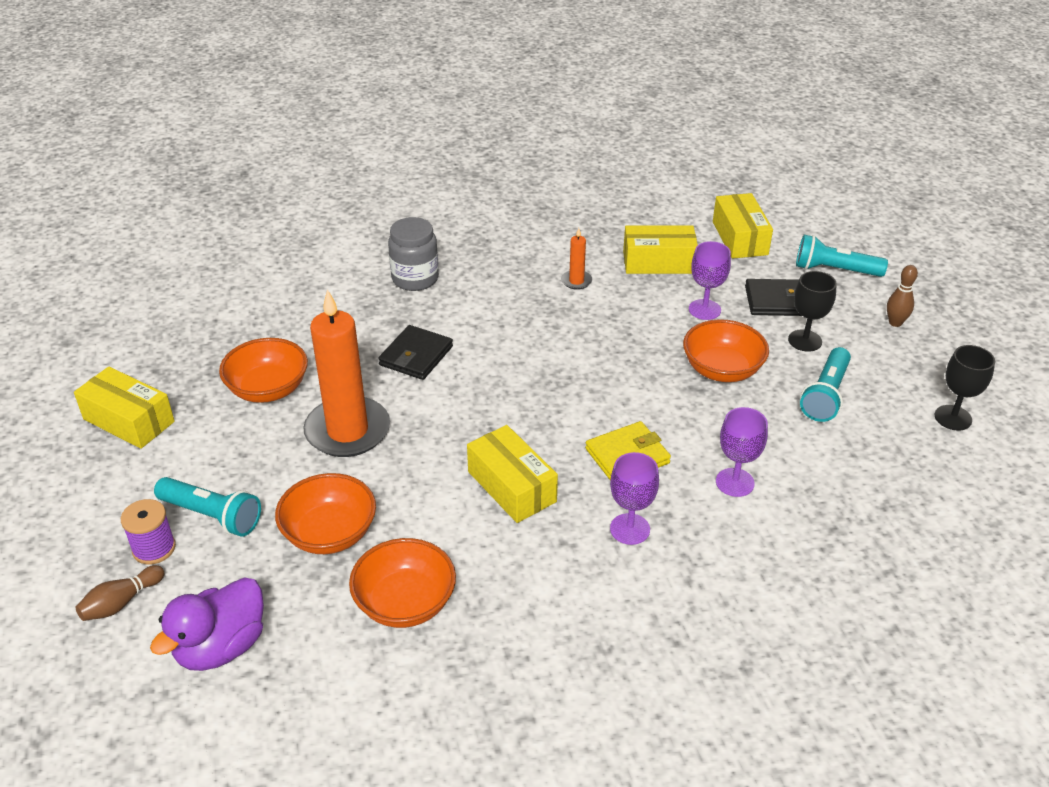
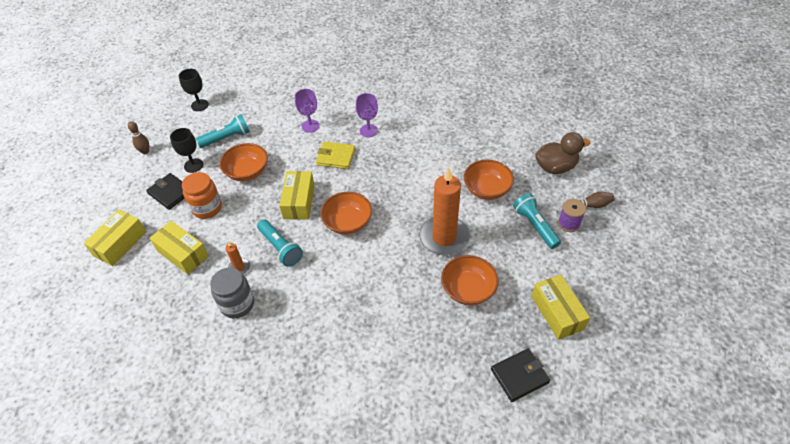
camera: 140 degrees left, 10 degrees up
purple duck [150,577,264,671] -> brown duck [535,132,590,174]
orange bowl [349,538,456,628] -> orange bowl moved to [320,192,372,235]
black wallet [378,325,453,380] -> black wallet moved to [491,349,550,402]
grey jar [388,217,439,291] -> grey jar moved to [210,268,254,319]
yellow box [467,425,558,523] -> yellow box moved to [279,171,315,220]
purple goblet [689,241,731,320] -> orange jar [182,172,222,219]
turquoise flashlight [796,235,888,277] -> turquoise flashlight moved to [257,219,303,267]

